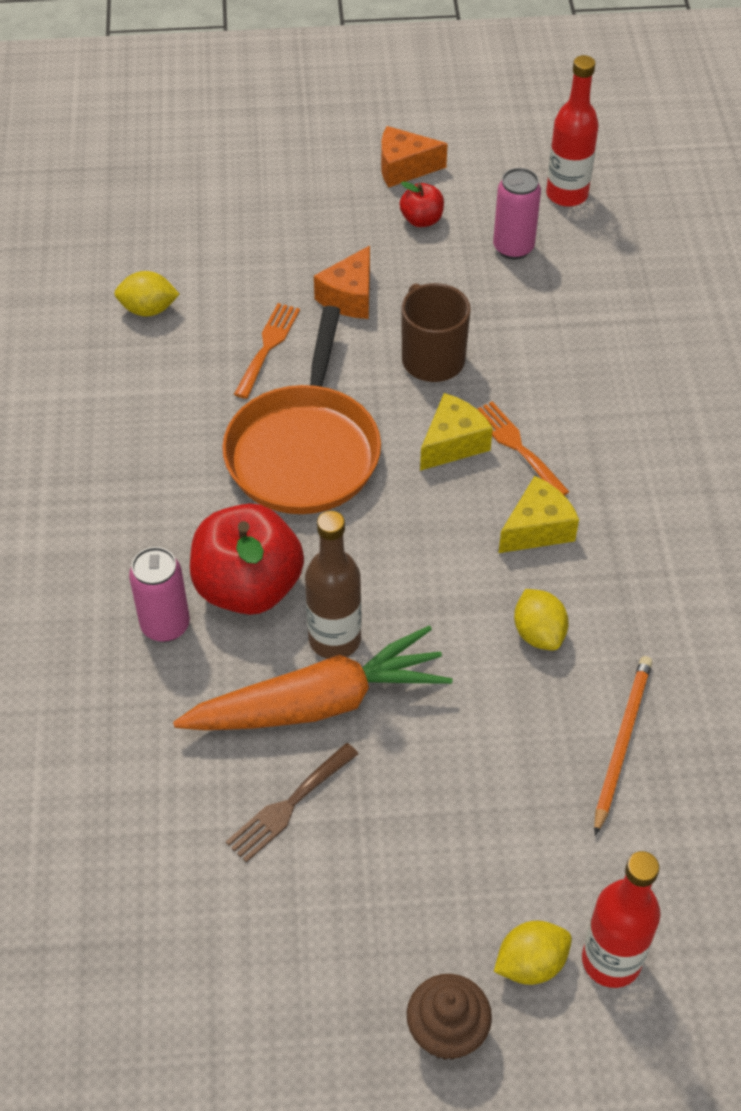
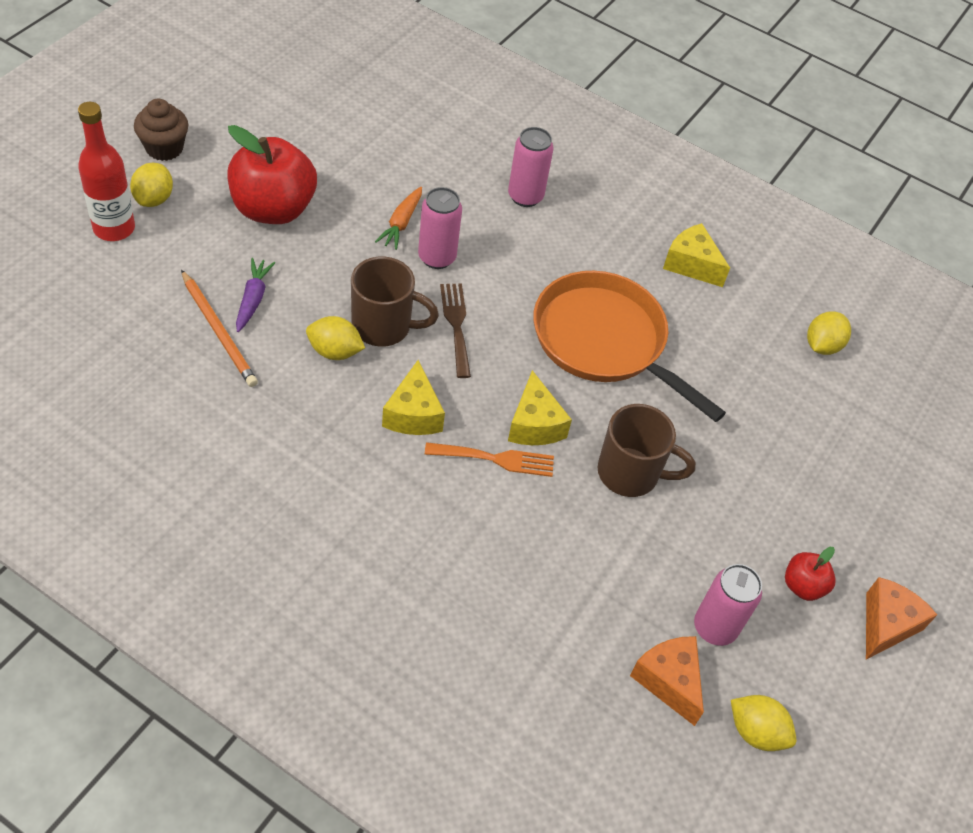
camera: 120 degrees right, 0 degrees up
orange carrot [173,626,452,730] -> orange carrot [375,187,422,250], size x0.45
red apple [190,504,304,615] -> red apple moved to [227,125,317,224]
brown fork [226,743,358,862] -> brown fork moved to [440,284,471,378]
orange fork [234,303,300,399] -> none
brown bottle [305,511,361,659] -> pink can [418,187,462,269]
orange cheese [314,246,370,319] -> orange cheese moved to [630,636,704,726]
red bottle [546,55,599,207] -> yellow lemon [731,695,797,751]
none -> purple carrot [236,258,275,332]
none -> brown mug [351,256,439,347]
none -> yellow cheese [663,223,730,287]

